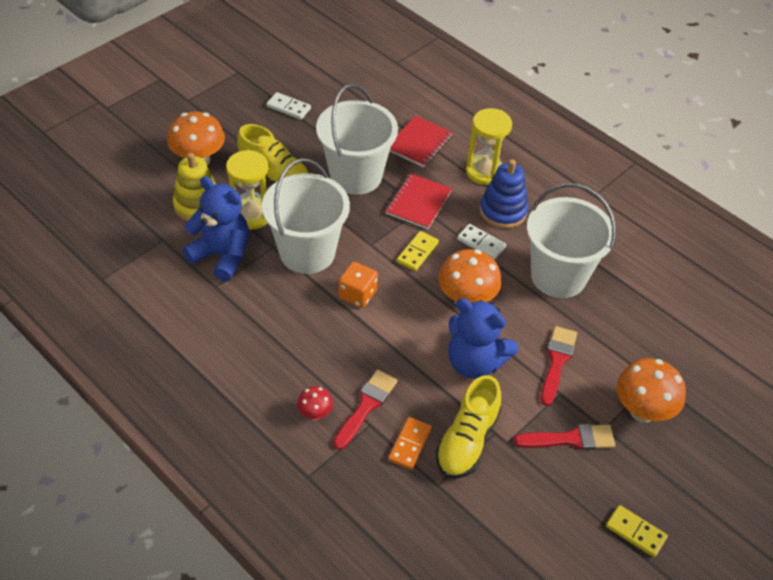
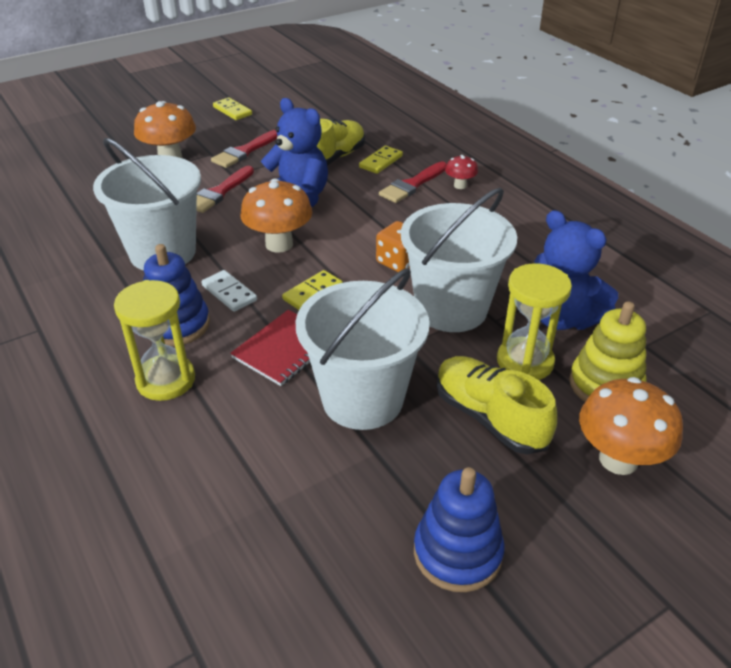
camera: 165 degrees left, 10 degrees down
white domino [266,92,311,120] -> blue stacking toy [414,467,504,592]
orange domino [388,417,432,470] -> yellow domino [359,146,403,174]
red notebook [390,115,453,167] -> none
red brush [514,424,615,450] -> red brush turned 60 degrees counterclockwise [211,130,278,168]

